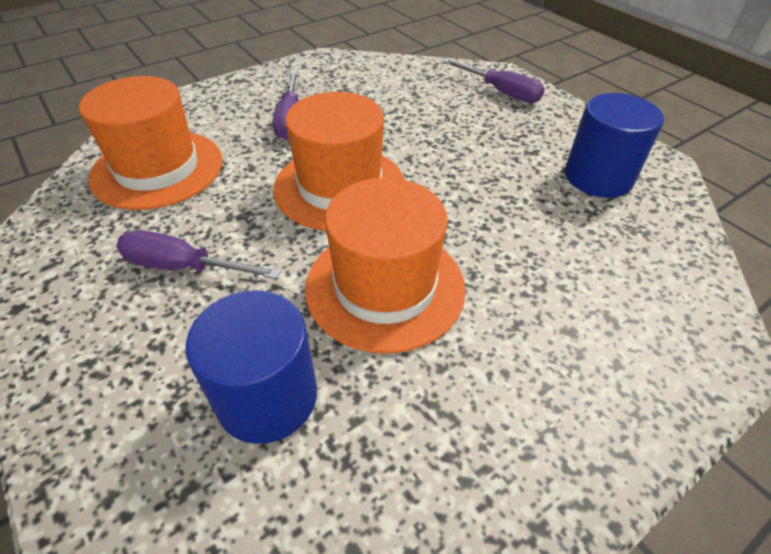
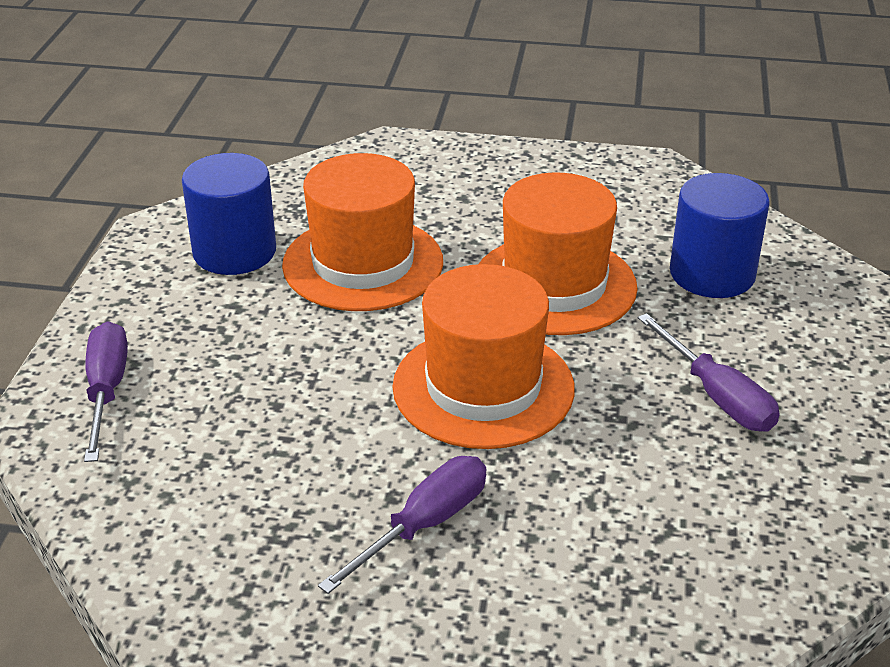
camera: 135 degrees left, 10 degrees down
orange hat [79,76,222,210] -> orange hat moved to [282,153,443,311]

